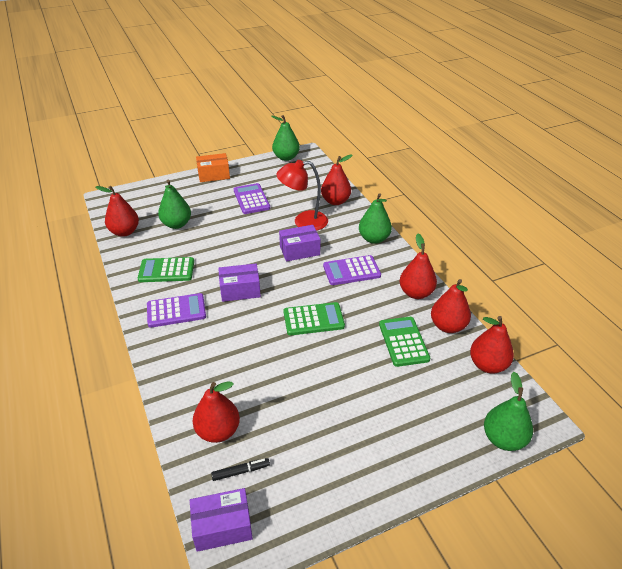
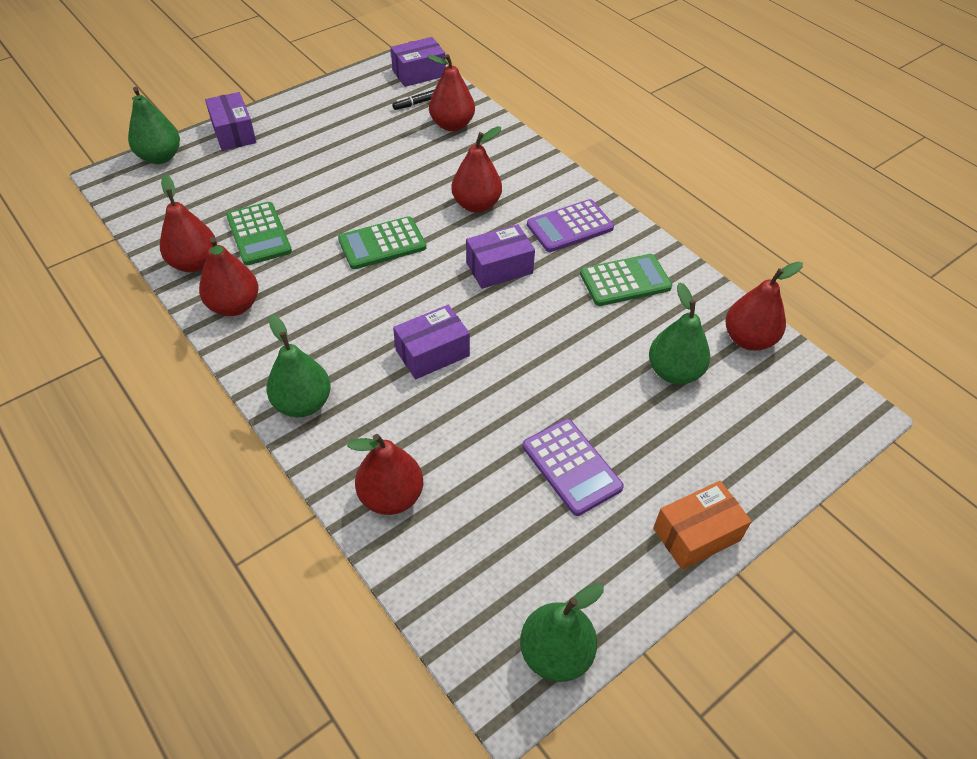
camera: 165 degrees right, 10 degrees up
red lamp [276,160,328,231] -> none
purple calculator [323,255,381,285] -> none
red pear [470,316,514,373] -> red pear moved to [451,126,502,213]
none -> purple box [205,92,256,151]

